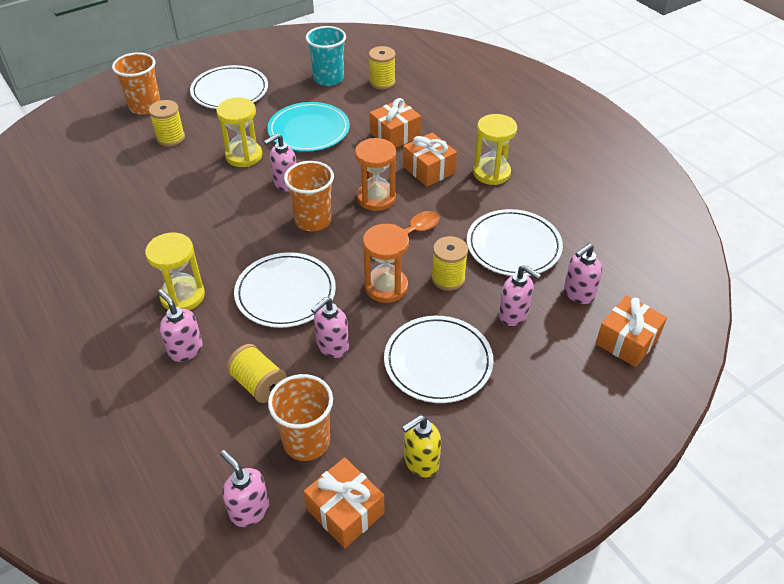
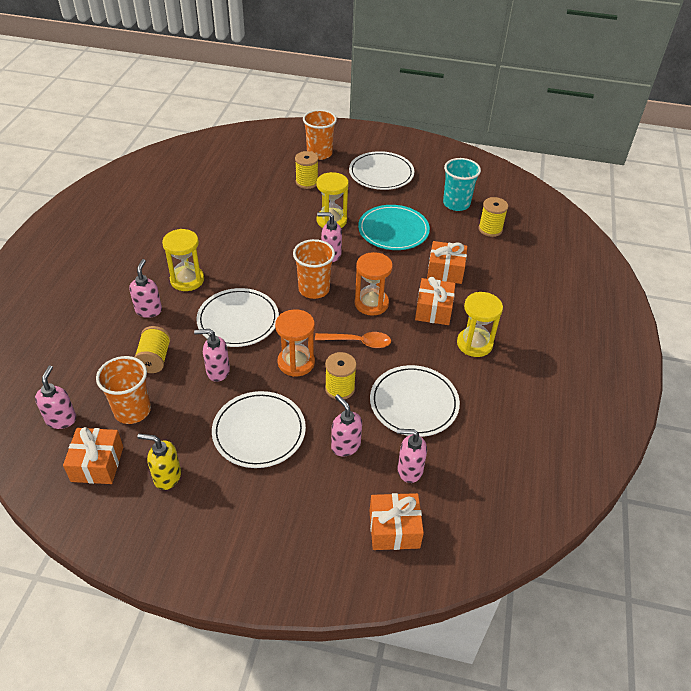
camera: 45 degrees right, 0 degrees up
pink soap dispenser [499,265,541,326] -> pink soap dispenser turned 150 degrees clockwise [331,394,362,457]

